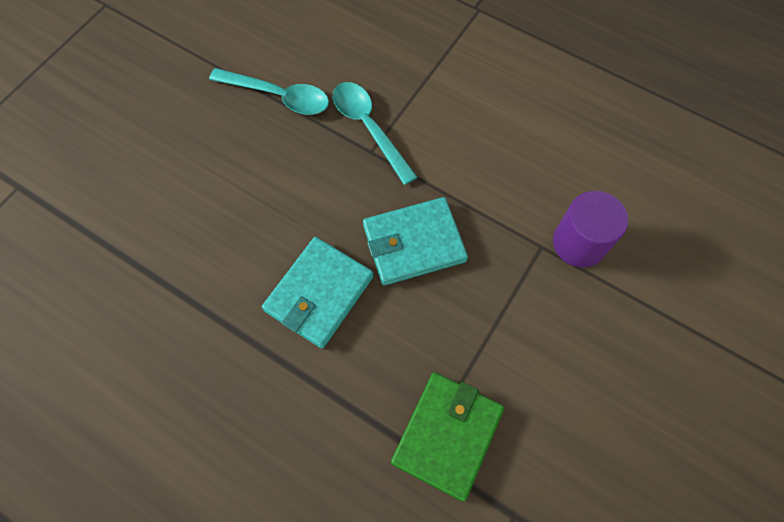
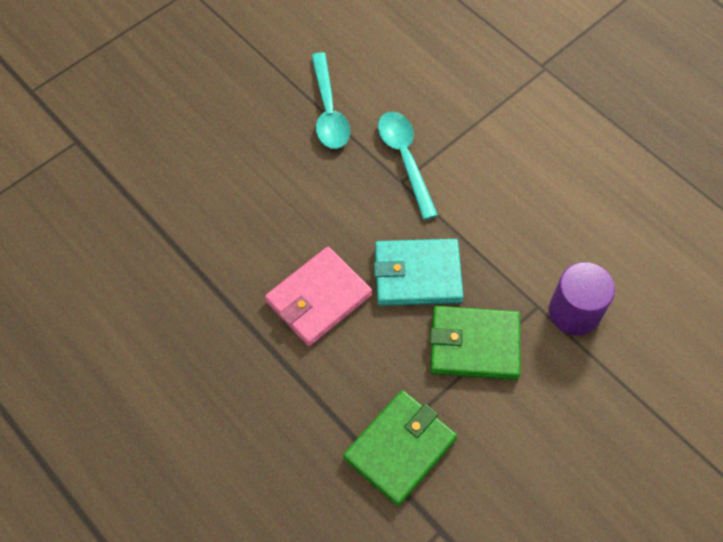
camera: 15 degrees right, 5 degrees down
turquoise spoon [209,68,329,115] -> turquoise spoon turned 45 degrees clockwise [311,52,350,149]
turquoise wallet [262,237,373,348] -> pink wallet [265,247,372,346]
none -> green wallet [430,306,520,380]

